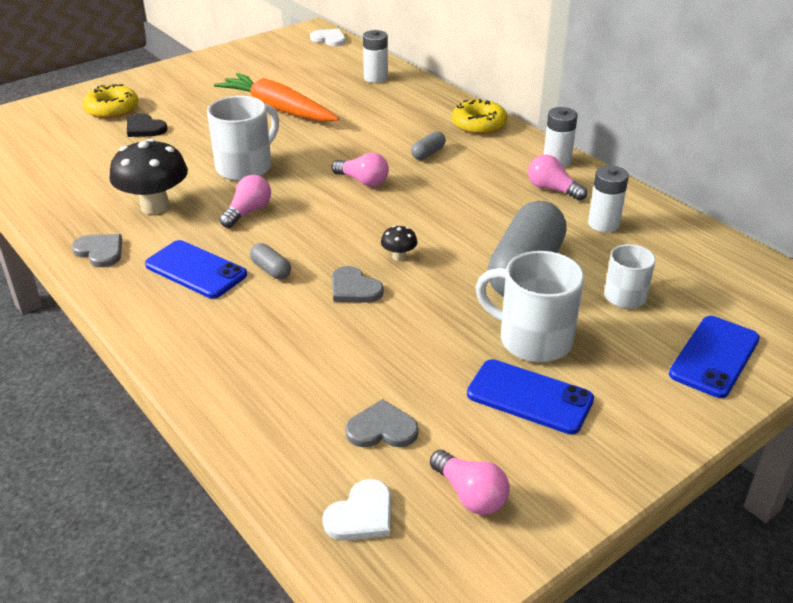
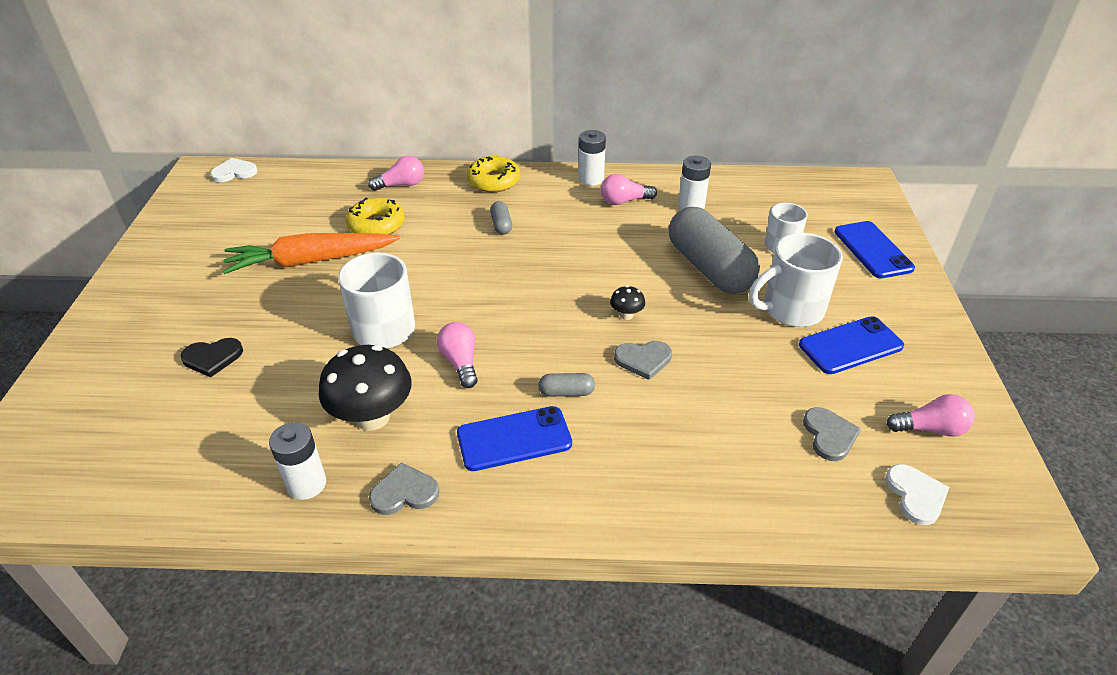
camera: 50 degrees left, 5 degrees up
yellow donut [83,84,138,118] -> yellow donut moved to [346,198,405,235]
pink light bulb [332,152,389,187] -> pink light bulb moved to [368,156,424,191]
grey heart [345,399,419,447] -> grey heart turned 135 degrees clockwise [803,407,861,461]
white battery [363,30,388,83] -> white battery moved to [269,422,326,500]

